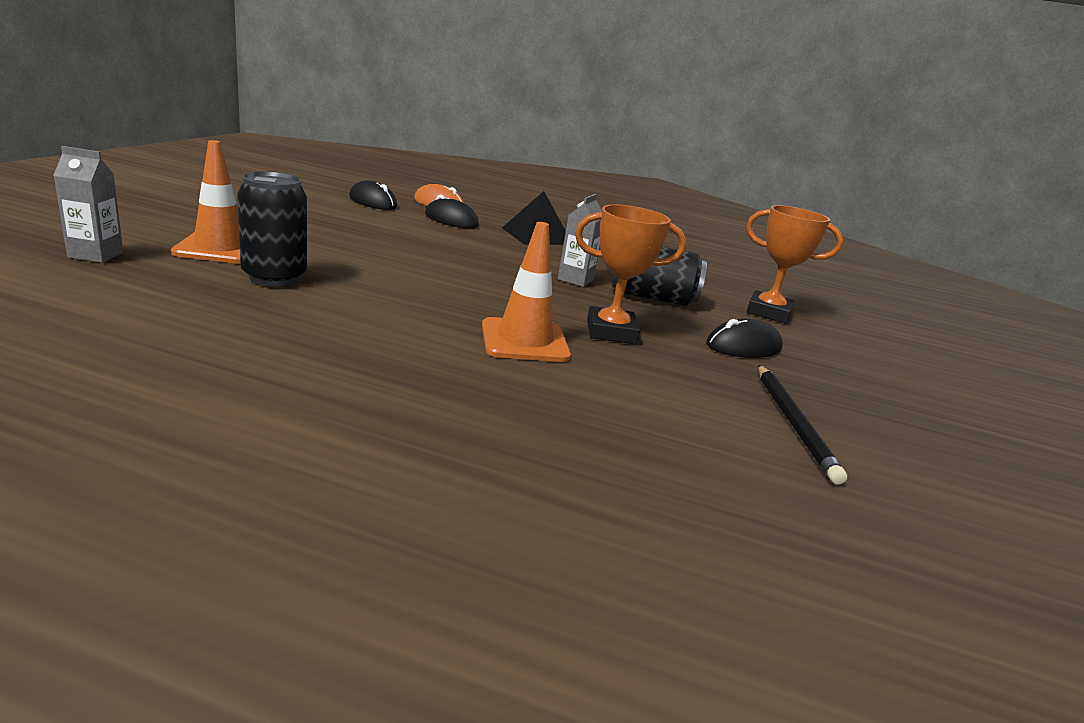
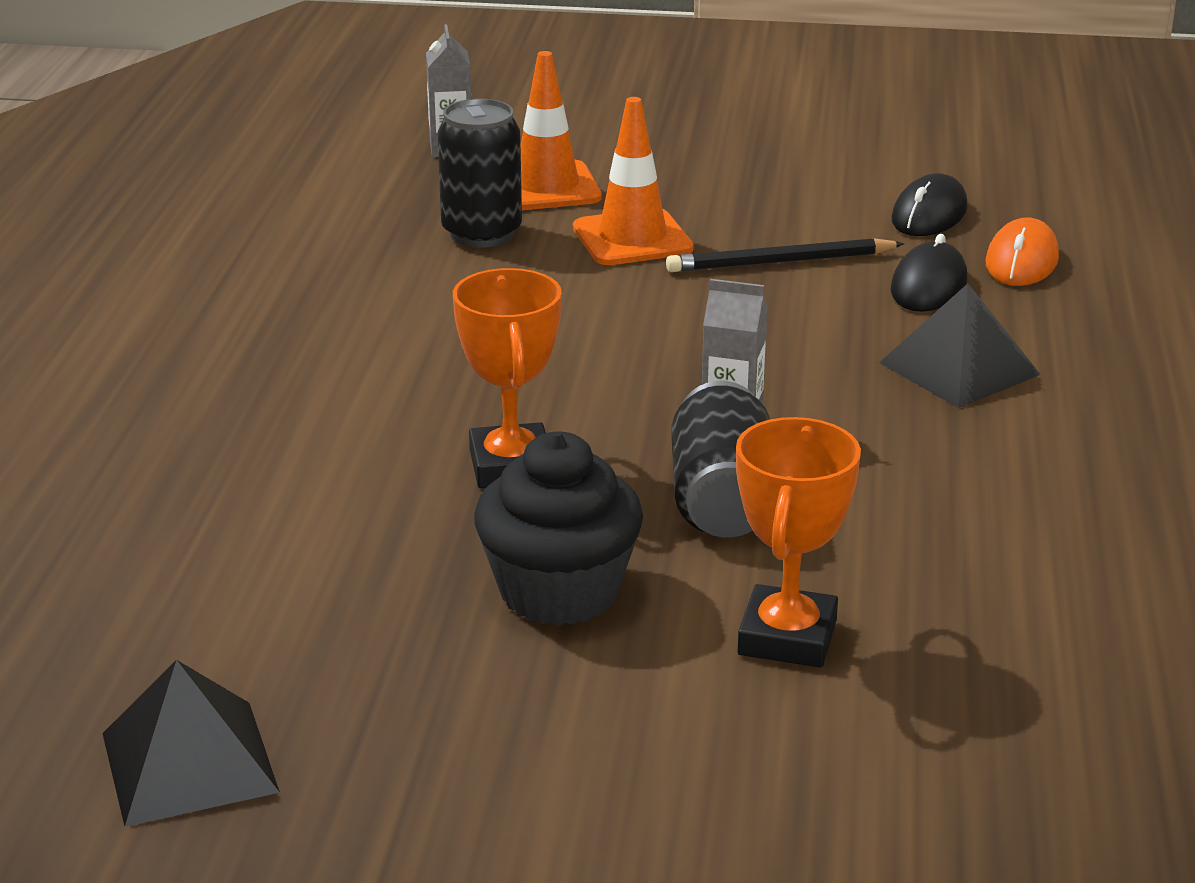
camera: 85 degrees right, 5 degrees up
orange traffic cone [482,222,571,362] -> orange traffic cone moved to [573,97,693,265]
black mouse [706,319,783,358] -> black cupcake [474,431,643,626]
black pencil [758,365,847,485] -> black pencil moved to [666,238,904,272]
none -> black pyramid [102,660,280,827]

